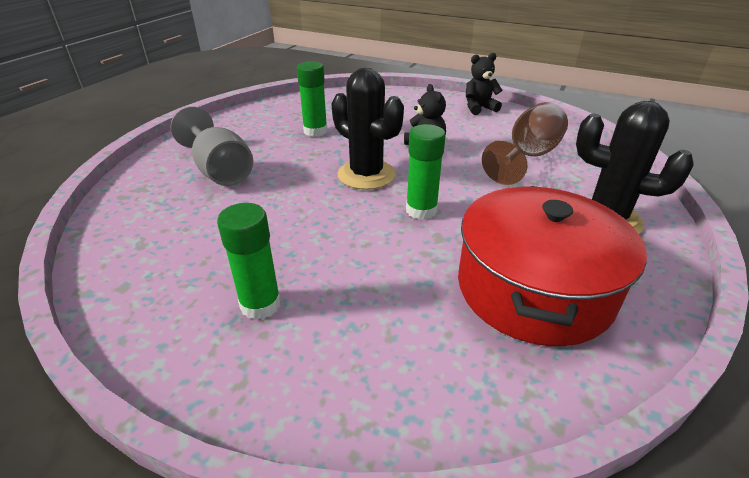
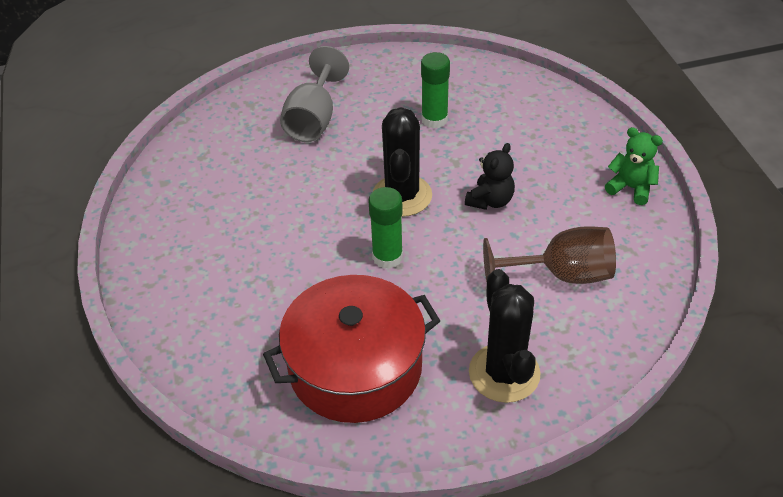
camera: 50 degrees right, 10 degrees up
green glue stick [217,203,281,320] -> none
black teddy bear [466,53,502,115] -> green teddy bear [605,127,663,205]

